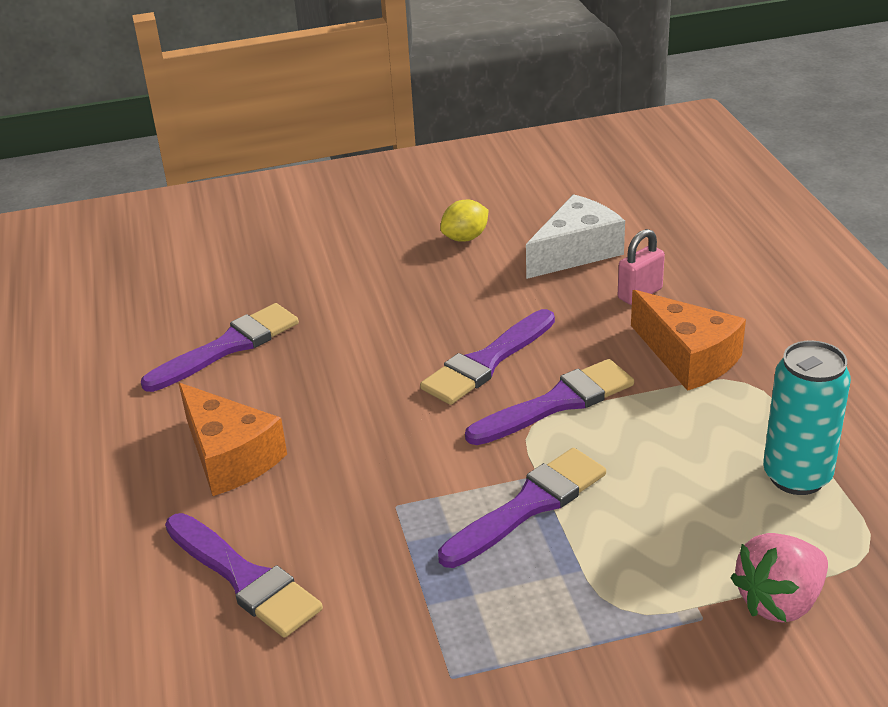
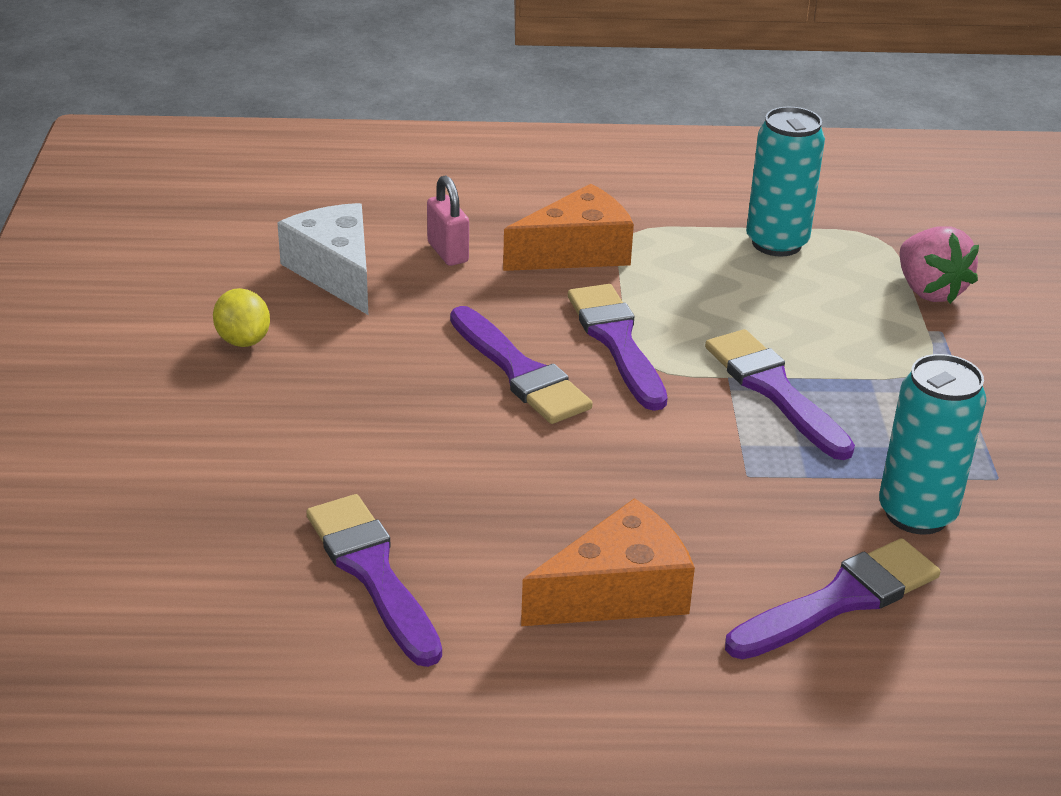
camera: 80 degrees left, 0 degrees up
none -> turquoise can [879,354,987,535]

